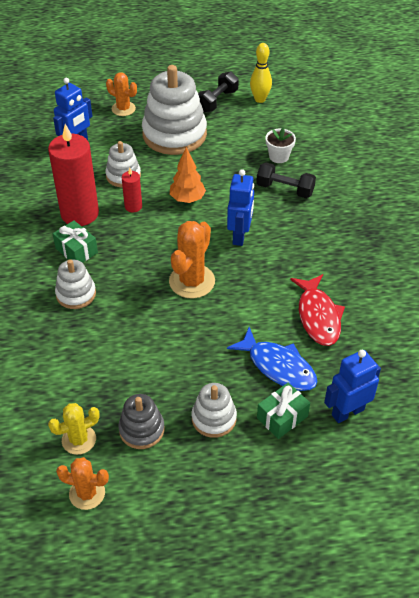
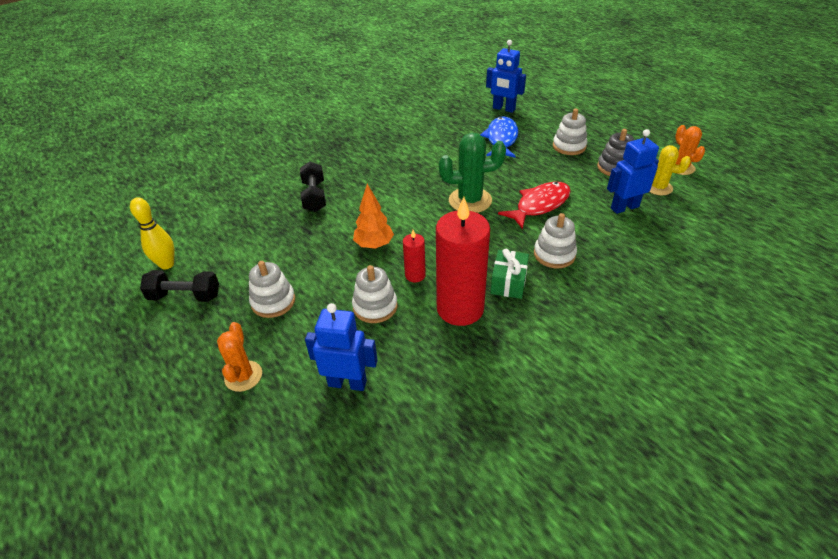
camera: 120 degrees left, 5 degrees down
white stacking toy [142,65,207,155] -> white stacking toy [249,261,295,318], size x0.52
orange cactus [169,221,215,299] -> green cactus [439,133,506,213]
blue robot [227,169,254,246] -> blue robot moved to [607,129,659,214]
green gift [257,383,310,439] -> none
white flower pot [265,127,296,163] -> none
red fish [290,274,345,346] -> red fish moved to [498,182,571,229]

